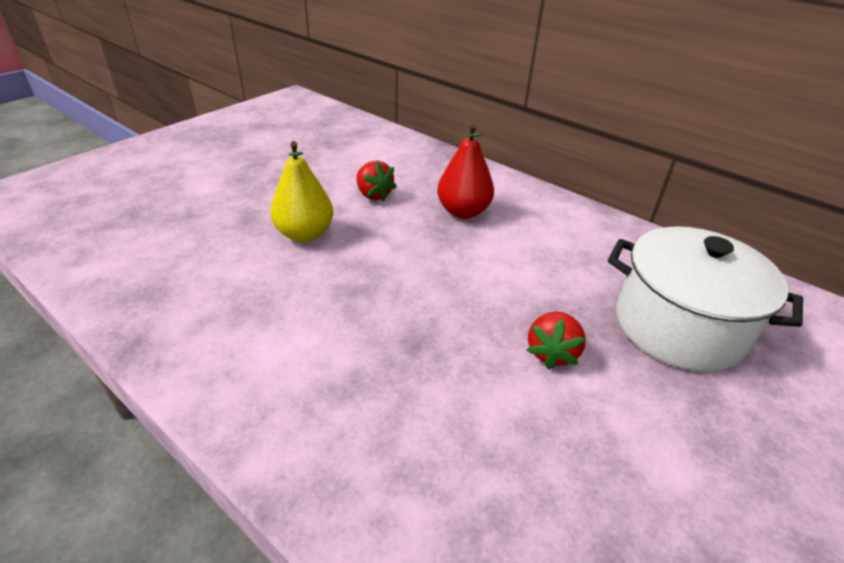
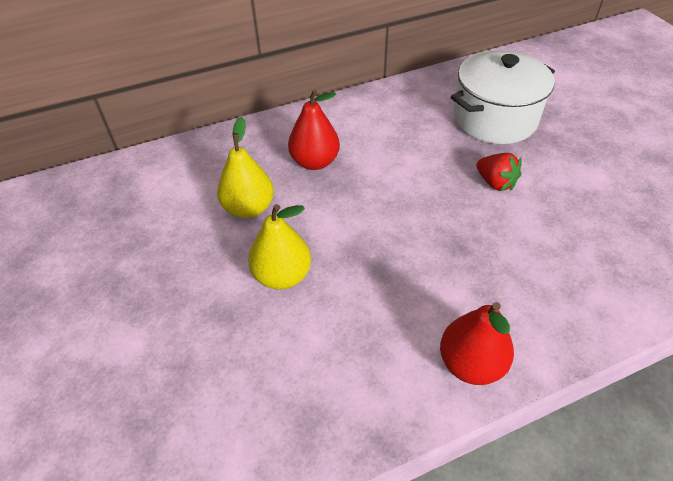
camera: 60 degrees left, 10 degrees up
red strawberry [356,160,397,202] -> yellow pear [217,117,274,218]
none -> red pear [440,302,514,385]

